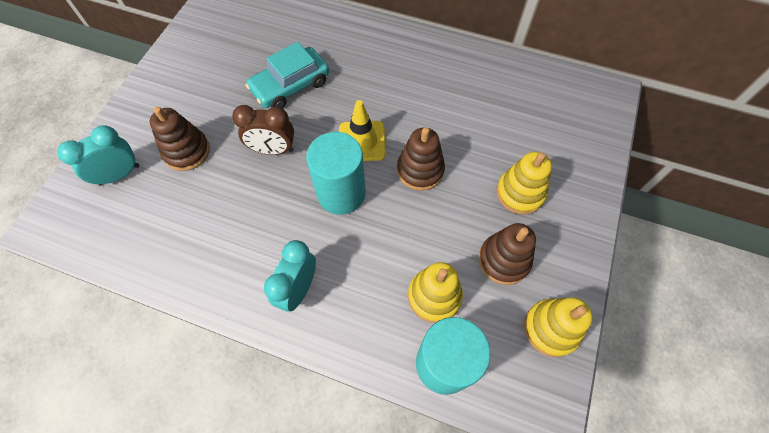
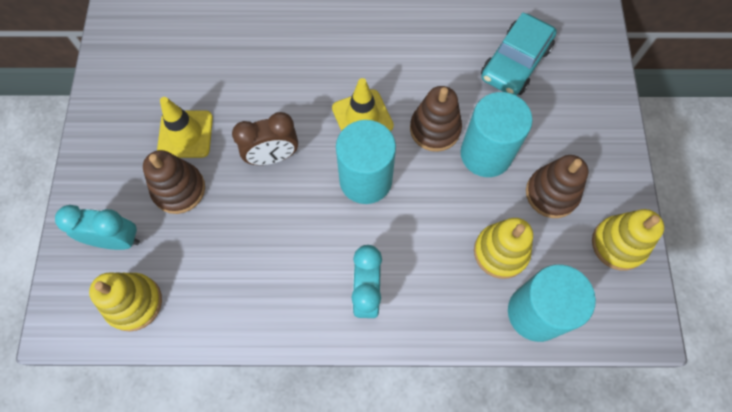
camera: 20 degrees left, 5 degrees up
turquoise clock [57,125,139,186] -> turquoise clock turned 60 degrees clockwise [55,205,140,250]
turquoise car [245,42,329,108] -> turquoise car moved to [481,13,557,95]
yellow stacking toy [496,152,552,215] -> yellow stacking toy moved to [89,272,162,332]
none -> yellow traffic cone [157,97,213,158]
none -> turquoise cylinder [461,92,533,177]

